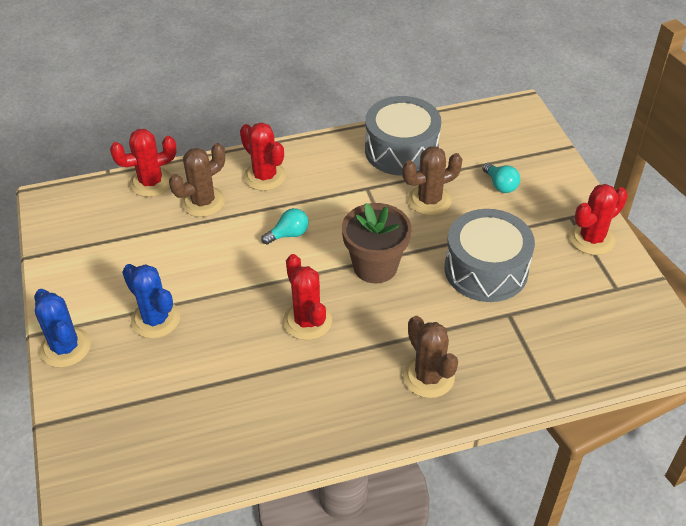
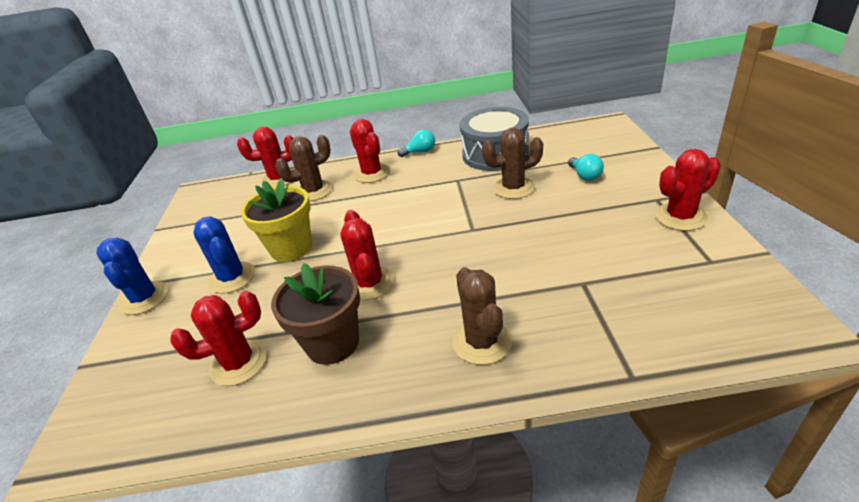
camera: 15 degrees right, 10 degrees down
turquoise light bulb [261,208,309,244] -> turquoise light bulb moved to [398,129,435,157]
brown flower pot [342,203,411,283] -> brown flower pot moved to [271,263,360,365]
grey drum [445,209,535,302] -> none
none -> red cactus [170,291,267,386]
none -> yellow flower pot [241,179,312,262]

